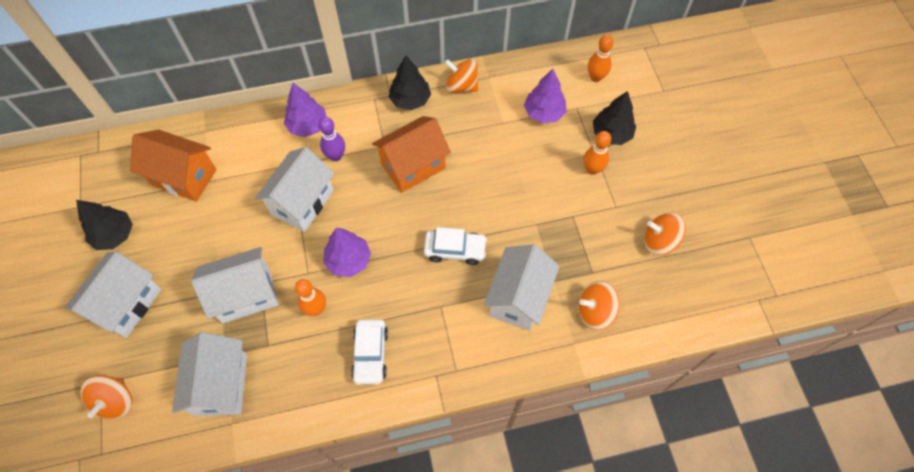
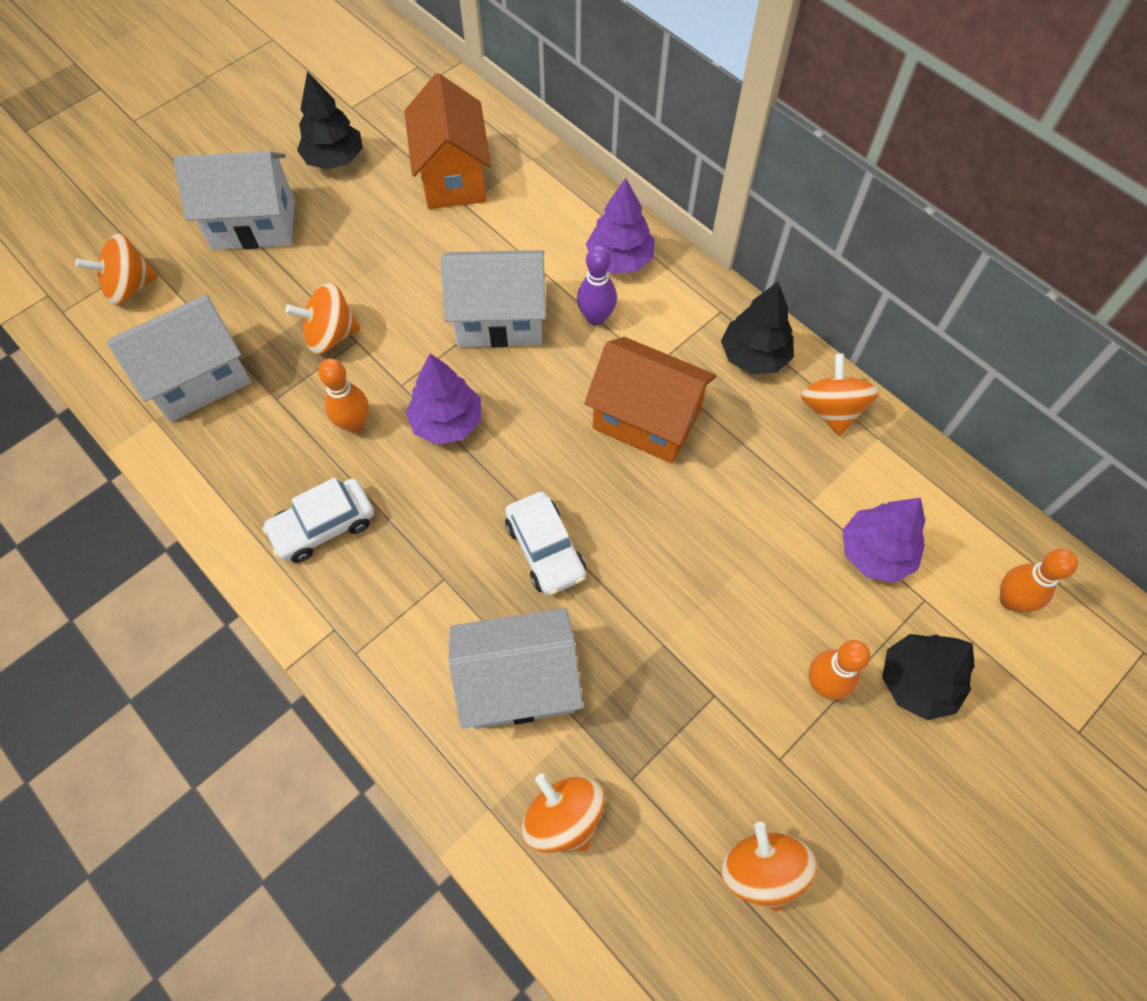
camera: 60 degrees right, 0 degrees up
white house [191,247,279,323] -> orange spinning top [285,283,361,354]

